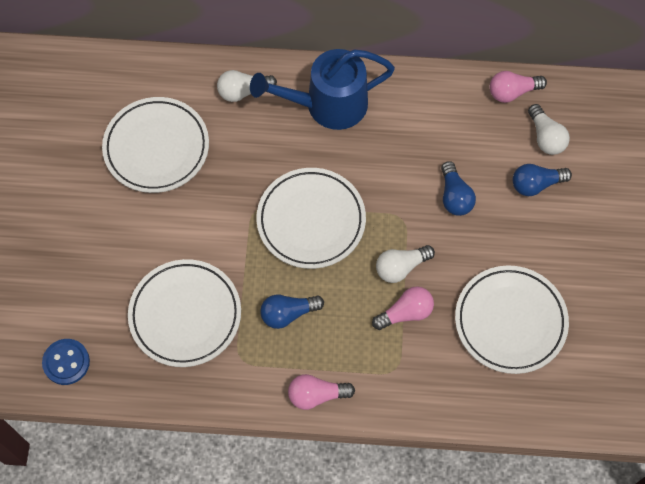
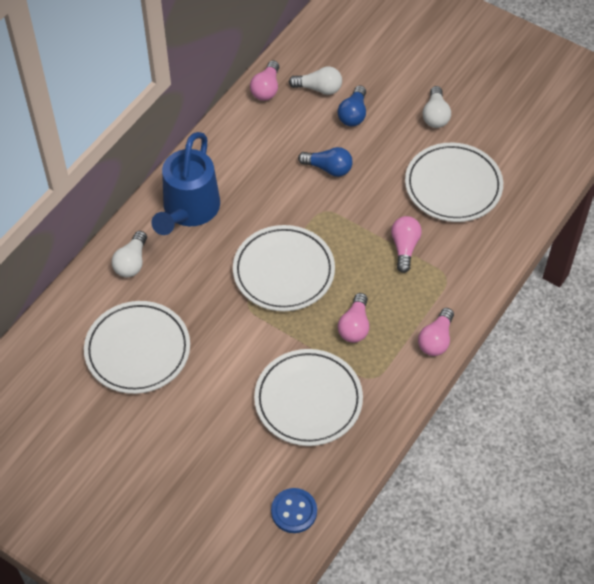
camera: 60 degrees left, 10 degrees down
blue light bulb [260,294,324,329] -> pink light bulb [338,293,369,343]
white light bulb [376,245,435,283] -> white light bulb moved to [423,86,451,128]

